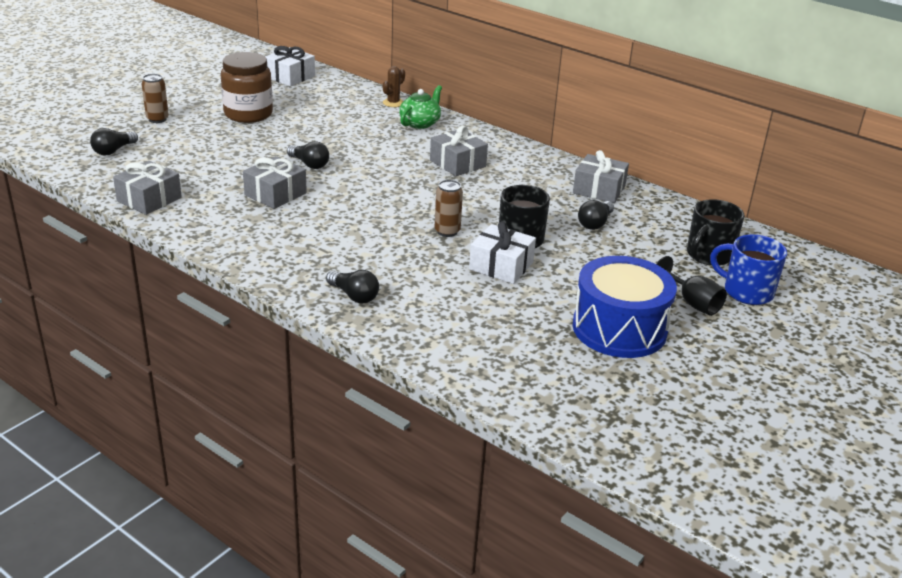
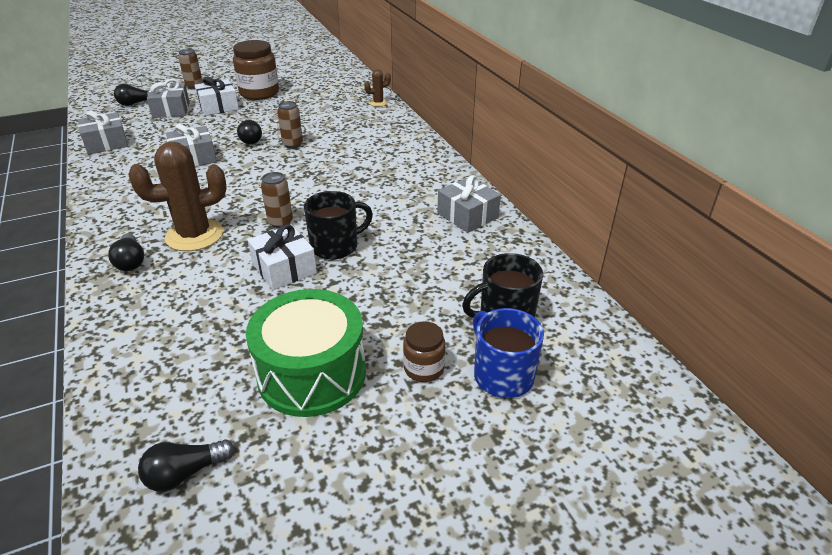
camera: 30 degrees right, 5 degrees up
white gift [265,46,315,86] -> white gift moved to [194,76,239,116]
green teapot [399,85,442,129] -> none
grey gift [430,126,488,176] -> grey gift moved to [147,79,190,118]
blue drum [573,256,677,358] -> green drum [246,289,366,417]
black light bulb [578,200,614,230] -> black light bulb moved to [138,439,235,492]
black goblet [656,256,727,316] -> brown jar [403,321,445,382]
none -> brown cactus [129,142,227,251]
none -> brown can [277,101,303,149]

